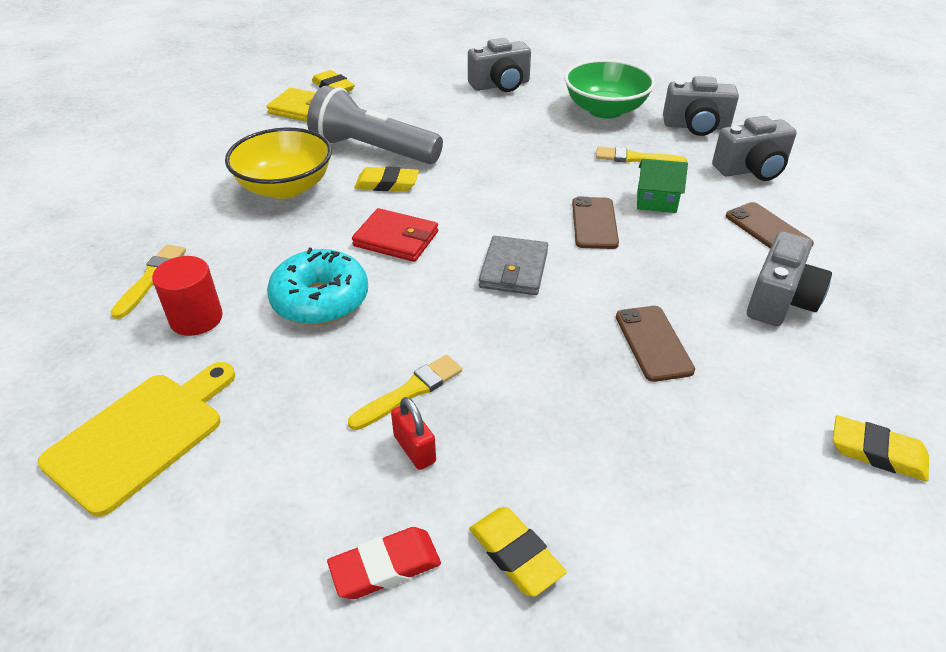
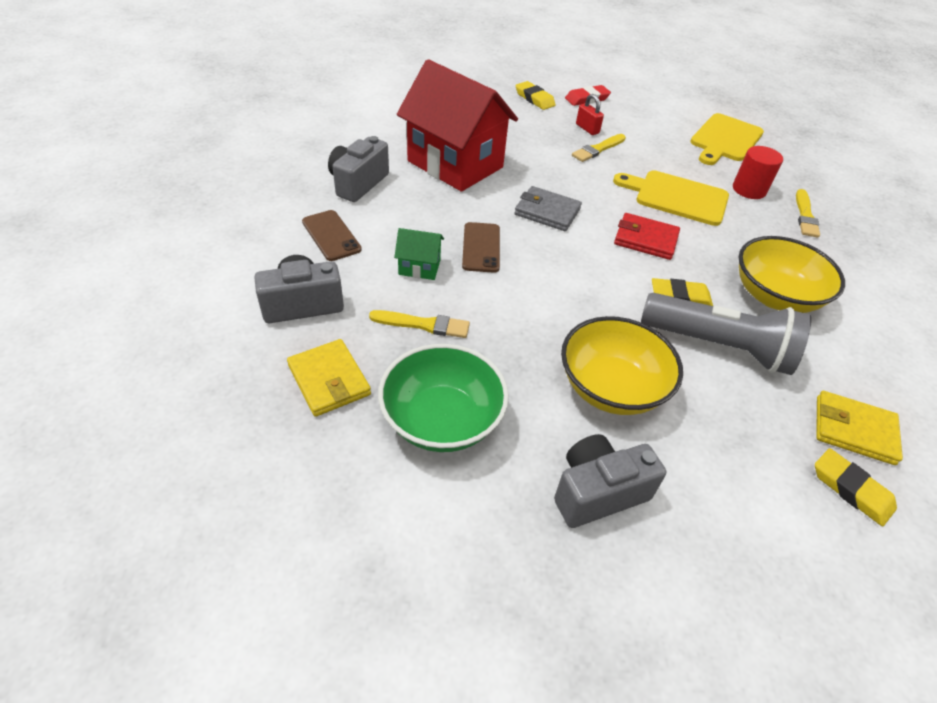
camera: 175 degrees right, 5 degrees up
turquoise donut [267,248,368,325] -> yellow cutting board [613,170,729,226]
grey wallet [479,236,548,295] -> grey wallet turned 75 degrees counterclockwise [515,186,582,231]
brown phone [616,306,695,382] -> red house [397,59,518,192]
grey camera [663,76,739,136] -> yellow wallet [287,339,371,417]
yellow eraser [833,415,929,482] -> none
none -> yellow bowl [561,316,683,415]

